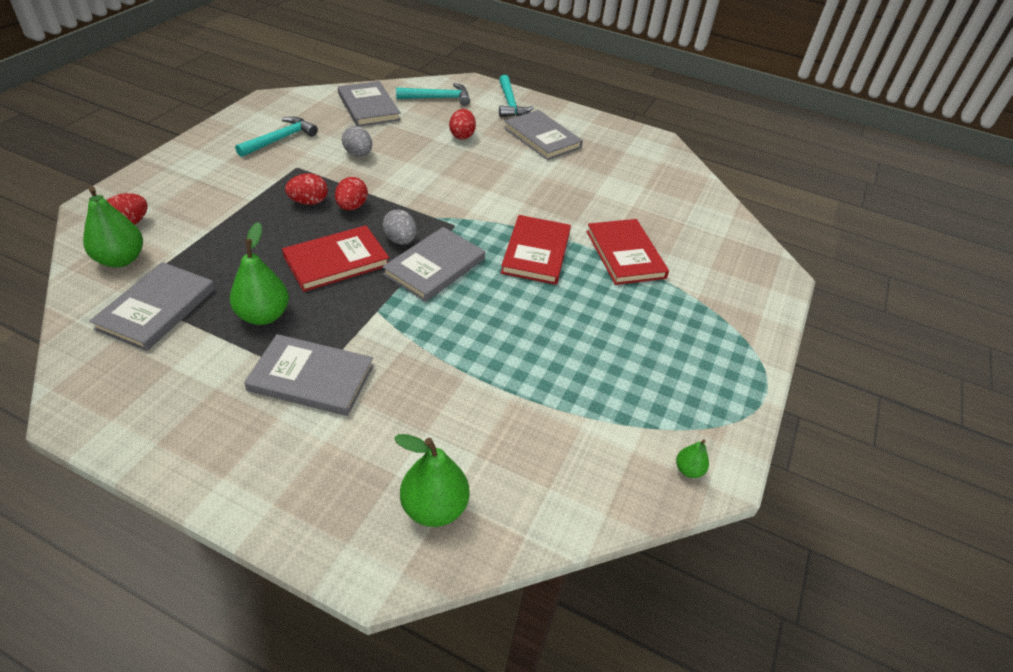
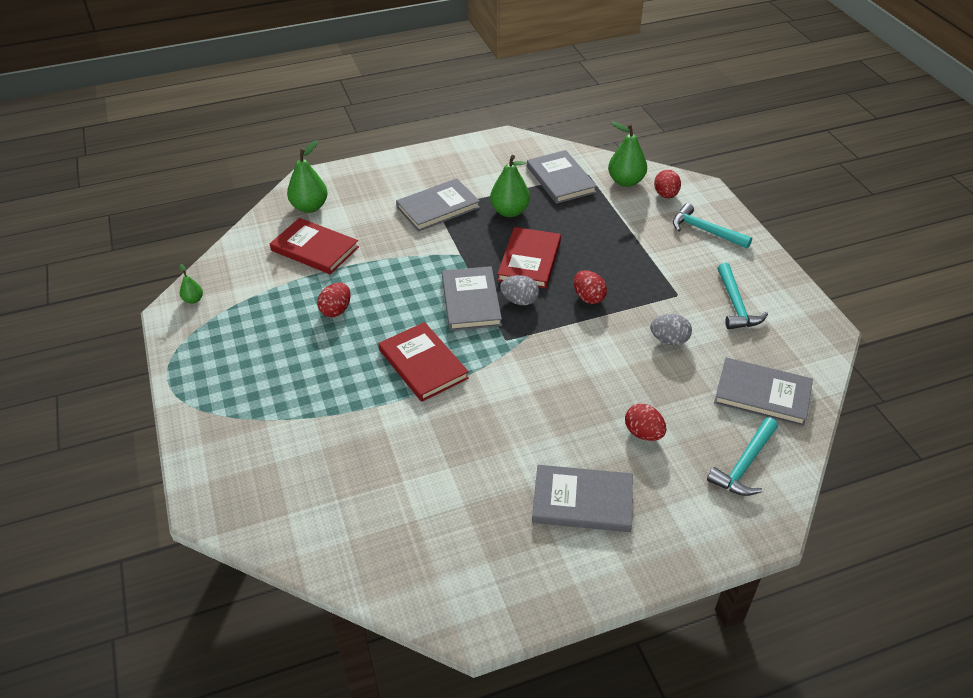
camera: 140 degrees right, 0 degrees up
red egg [285,173,328,205] -> red egg moved to [317,283,351,317]
turquoise hammer [499,75,534,117] -> turquoise hammer moved to [673,203,752,249]
red book [586,219,669,285] -> red book moved to [270,218,359,274]

